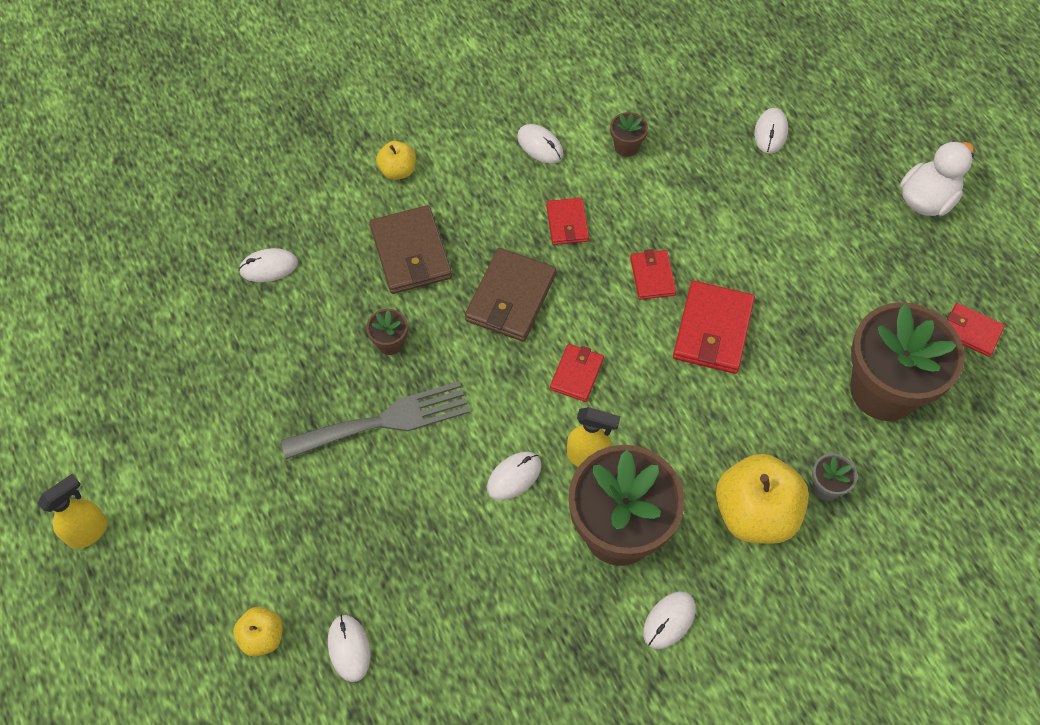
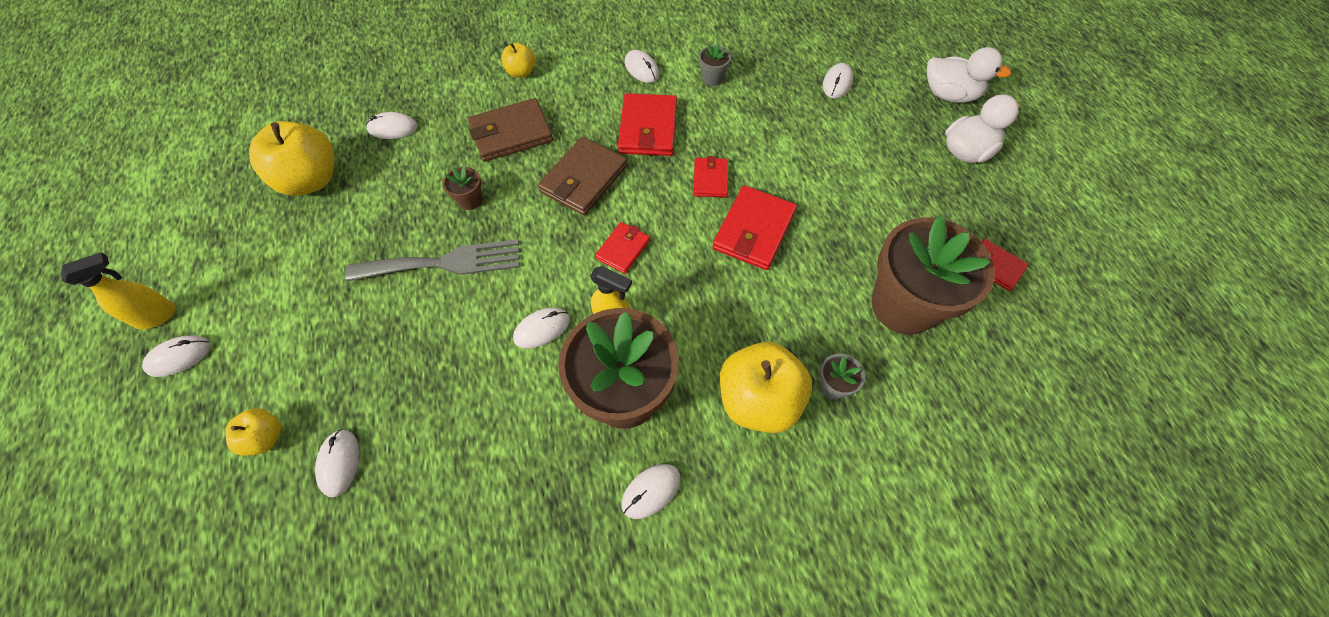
camera: 10 degrees right, 0 degrees up
brown wallet [370,205,452,294] -> brown wallet turned 75 degrees clockwise [468,98,553,162]
red wallet [546,198,589,245] -> red wallet [618,93,677,156], size x1.70
brown flower pot [610,112,648,157] -> grey flower pot [699,44,731,86]
none -> white mouse [142,335,210,377]
none -> yellow apple [249,121,335,196]
none -> white duck [927,47,1011,103]

